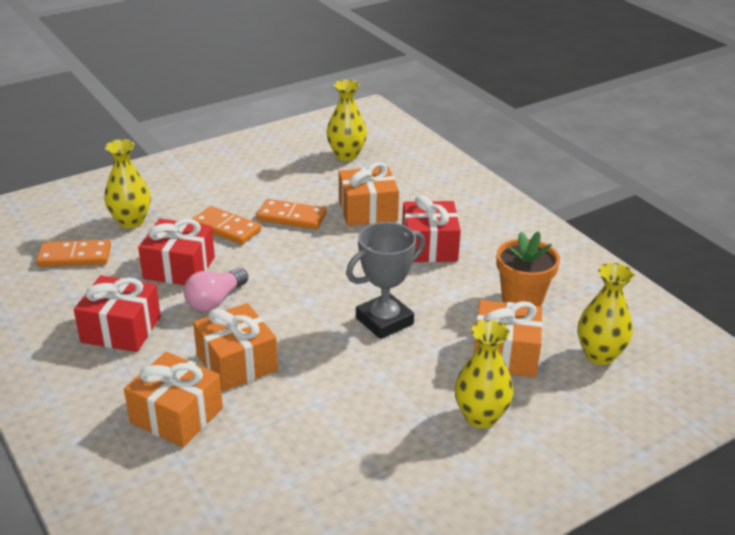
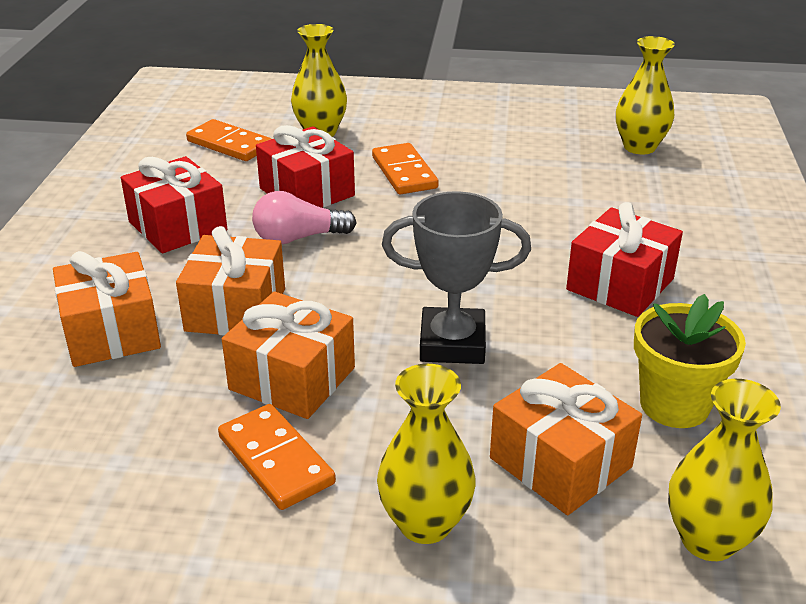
camera: 40 degrees right, 0 degrees up
orange domino [257,199,326,229] -> orange domino moved to [218,404,336,510]
orange gift [339,162,399,226] -> orange gift moved to [222,292,355,419]
orange flower pot [496,231,560,306] -> yellow flower pot [634,294,746,428]

